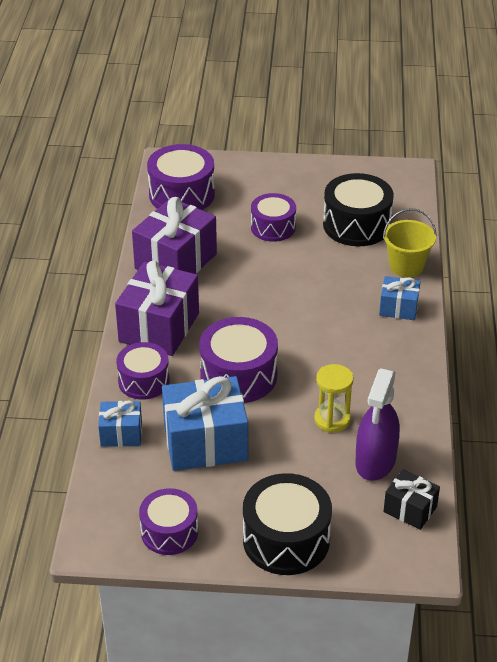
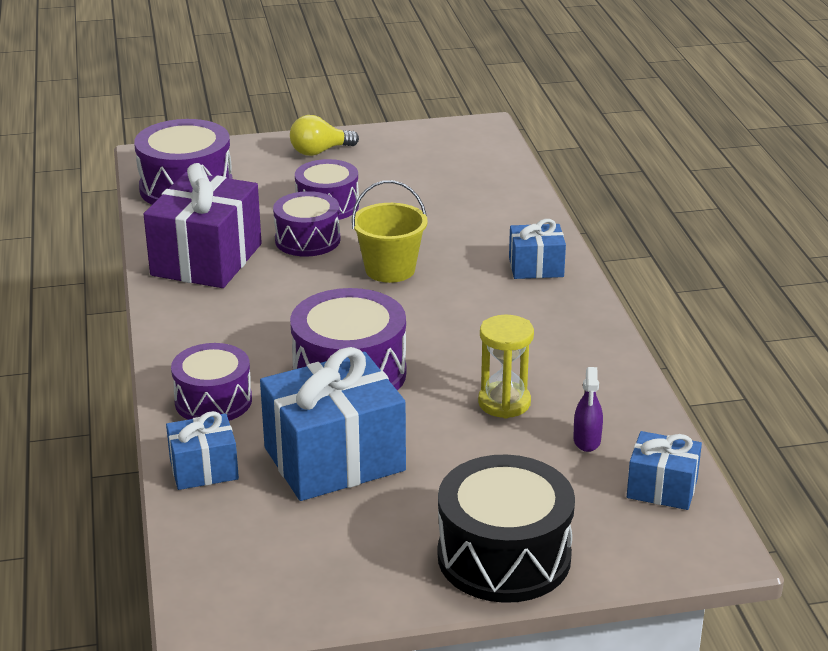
camera: 15 degrees left, 10 degrees down
purple gift [115,261,199,356] -> none
purple drum [139,488,198,555] -> purple drum moved to [273,191,340,257]
black drum [323,173,394,246] -> none
purple spray bottle [355,369,400,481] -> purple spray bottle [573,367,603,452], size x0.48
yellow bucket [383,208,437,277] -> yellow bucket moved to [352,180,428,283]
black gift [384,469,440,530] -> blue gift [627,431,702,510]
none -> yellow light bulb [290,115,359,156]

